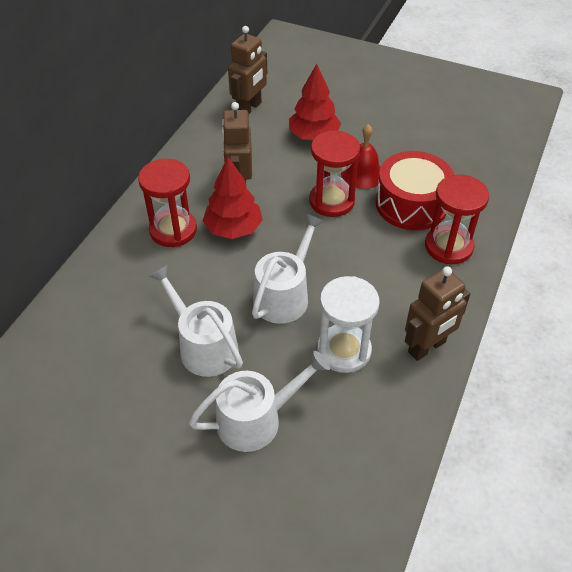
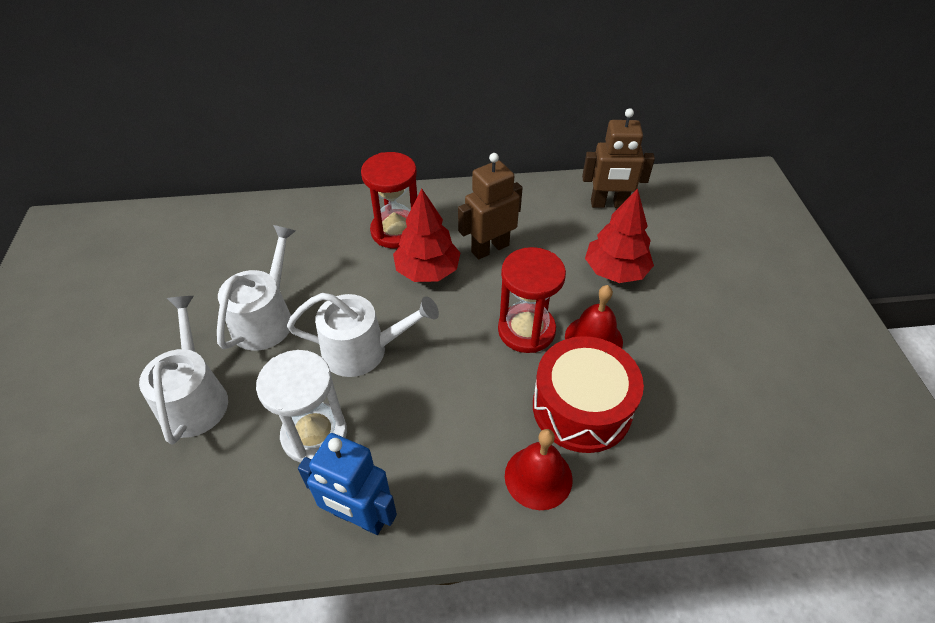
camera: 60 degrees right, 0 degrees up
white watering can [189,351,330,452] -> white watering can turned 135 degrees counterclockwise [139,296,228,445]
brown robot [405,267,470,361] -> blue robot [298,433,397,535]
red hourglass [425,175,489,264] -> red bell [505,429,573,510]

